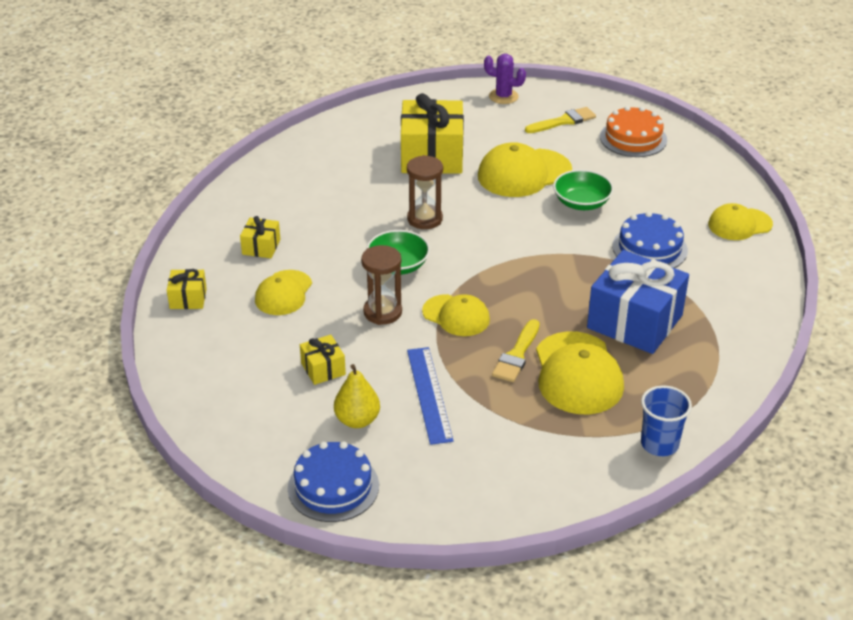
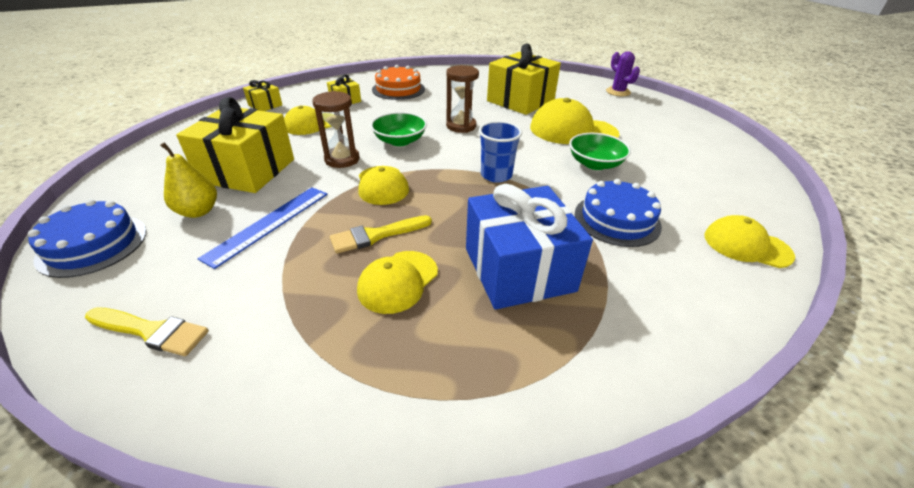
camera: 40 degrees right, 0 degrees up
yellow gift [300,335,346,385] -> yellow gift [176,97,294,193], size x2.15
yellow brush [525,107,596,133] -> yellow brush moved to [85,308,209,356]
yellow cap [536,331,624,414] -> yellow cap [357,251,438,314], size x0.64
orange cake [600,106,667,157] -> orange cake moved to [372,65,425,100]
blue cup [641,386,692,456] -> blue cup moved to [479,121,522,183]

